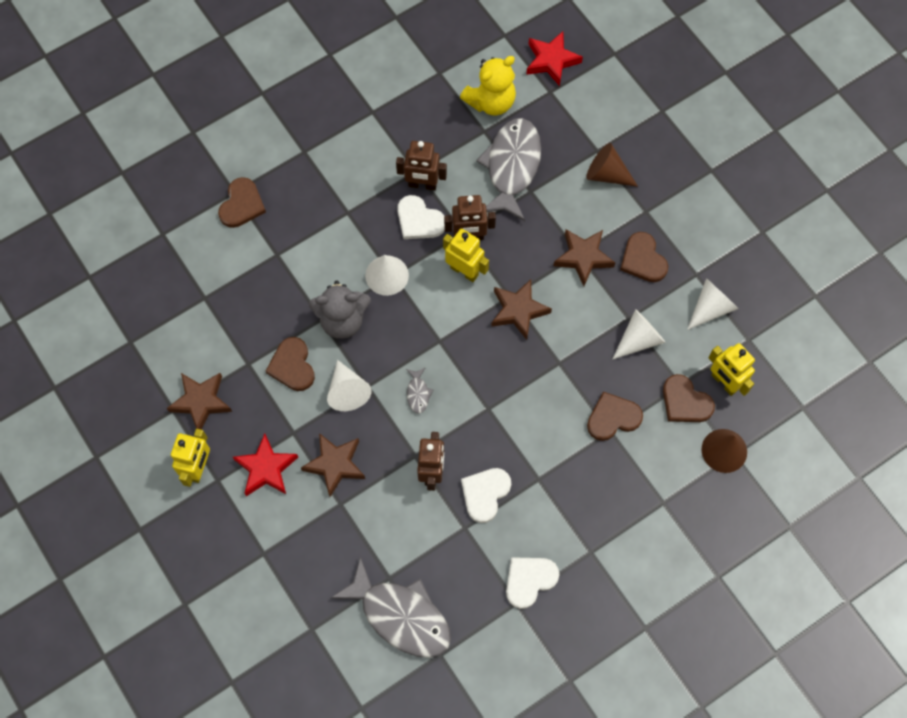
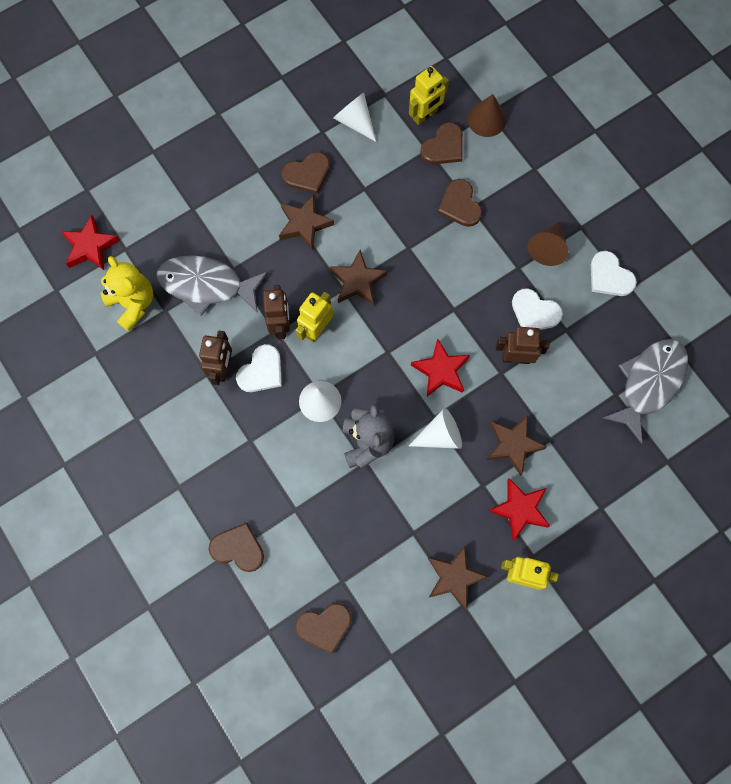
camera: 90 degrees left, 5 degrees up
brown heart [266,337,315,391] -> brown heart moved to [295,603,352,654]
grey fish [406,367,433,414] -> red star [411,339,470,397]
brown cone [586,143,638,187] -> brown cone moved to [527,222,568,266]
white cone [612,309,665,360] -> none

